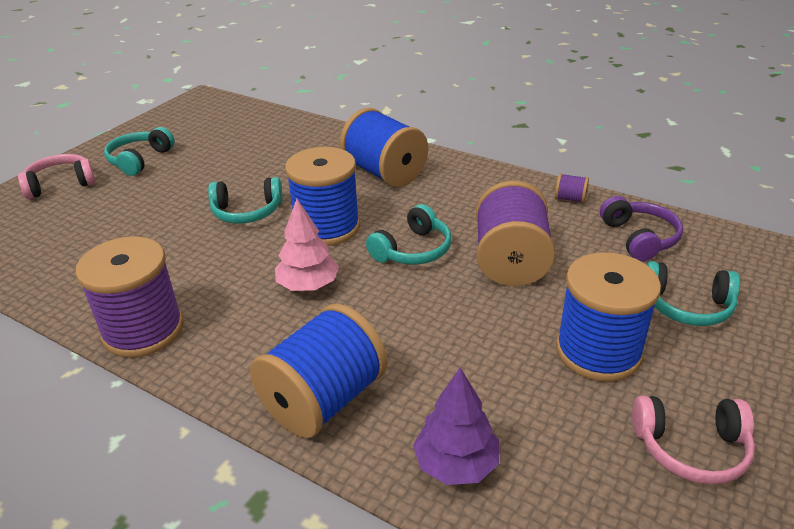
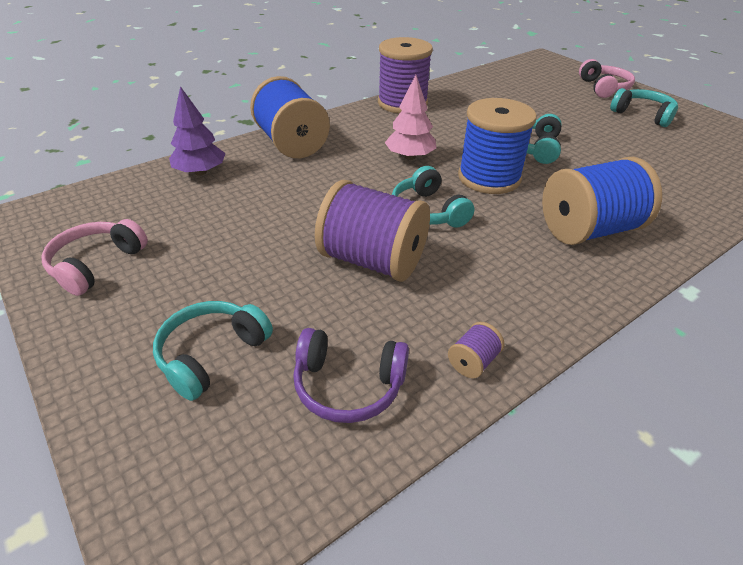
camera: 110 degrees right, 5 degrees up
blue spool [556,252,661,382] -> none

